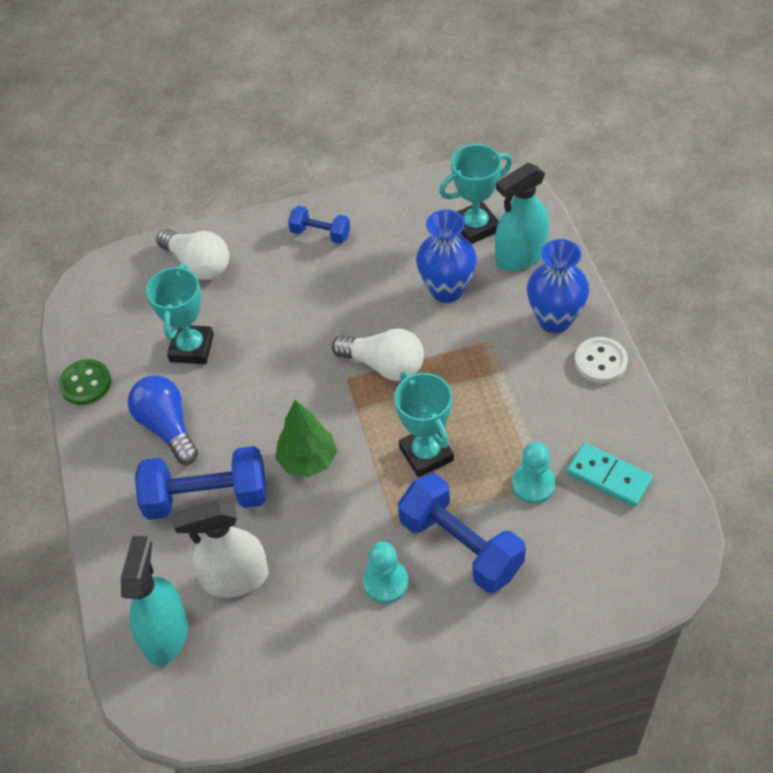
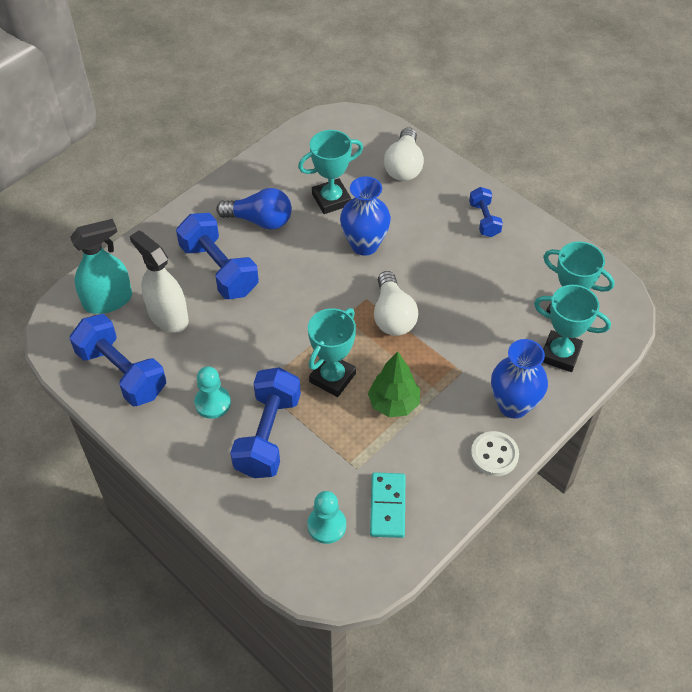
camera: 55 degrees right, 0 degrees up
green button [59,359,111,405] -> none
blue light bulb [128,376,198,465] -> blue light bulb turned 75 degrees clockwise [216,188,292,230]
green tree [275,400,337,477] -> green tree moved to [368,351,420,417]
blue vase [416,210,477,303] -> blue vase moved to [340,176,391,256]
turquoise spray bottle [495,163,549,271] -> turquoise trophy [534,285,611,372]
turquoise pawn [512,442,556,504] -> turquoise pawn moved to [307,491,346,544]
none -> blue dumbbell [70,314,166,406]

